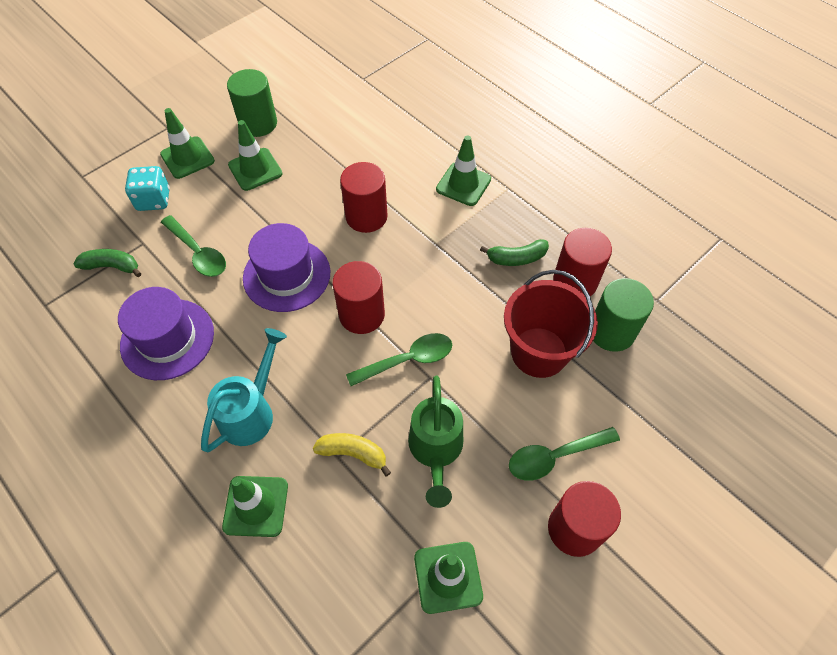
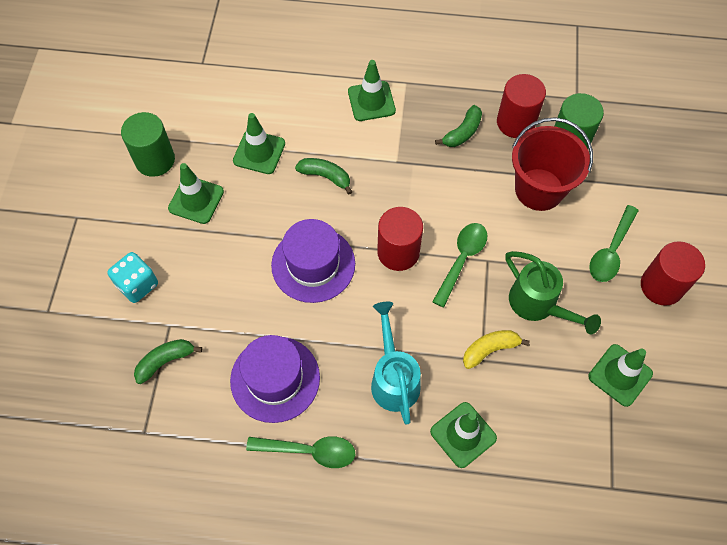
camera: 40 degrees left, 5 degrees up
green traffic cone [160,108,215,179] -> green traffic cone moved to [233,113,285,174]
green spoon [161,215,226,277] -> green spoon moved to [246,436,355,468]
red cylinder [340,162,388,233] -> green banana [295,158,352,194]

